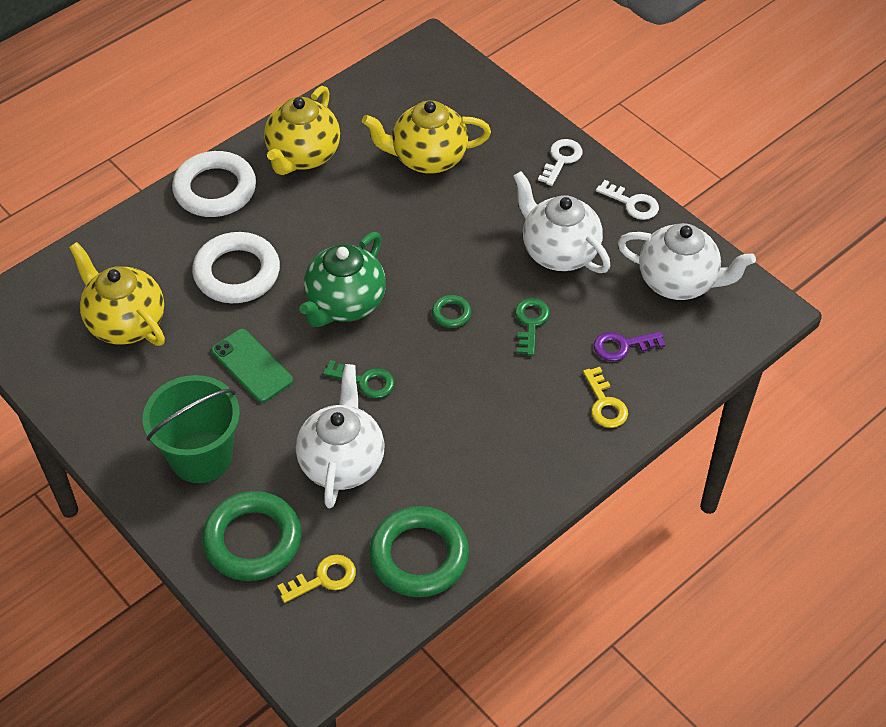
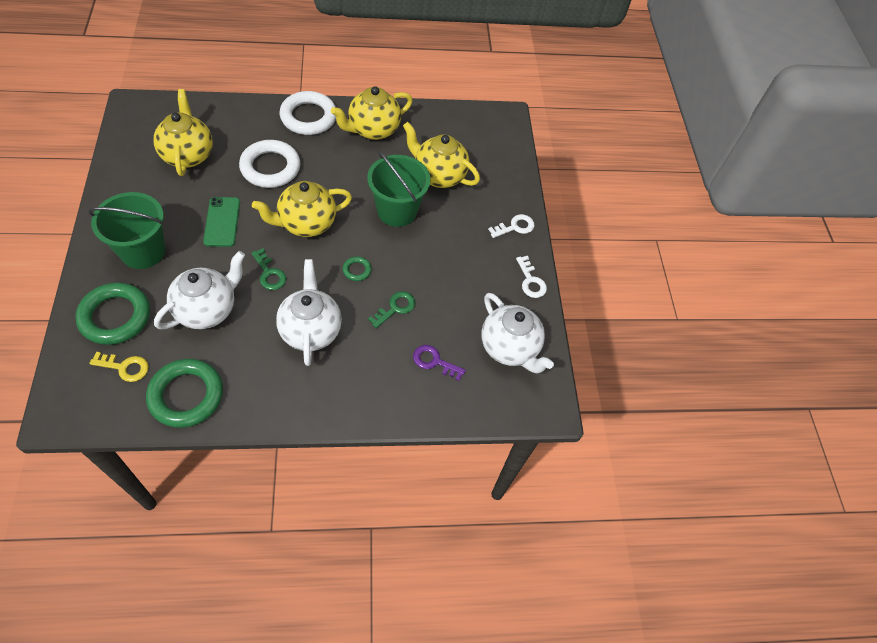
camera: 30 degrees right, 5 degrees up
green teapot [299,232,386,327] -> yellow teapot [252,181,352,237]
white teapot [513,171,610,273] -> white teapot moved to [276,259,342,366]
yellow key [583,367,628,428] -> none
none -> green bucket [367,151,430,227]

